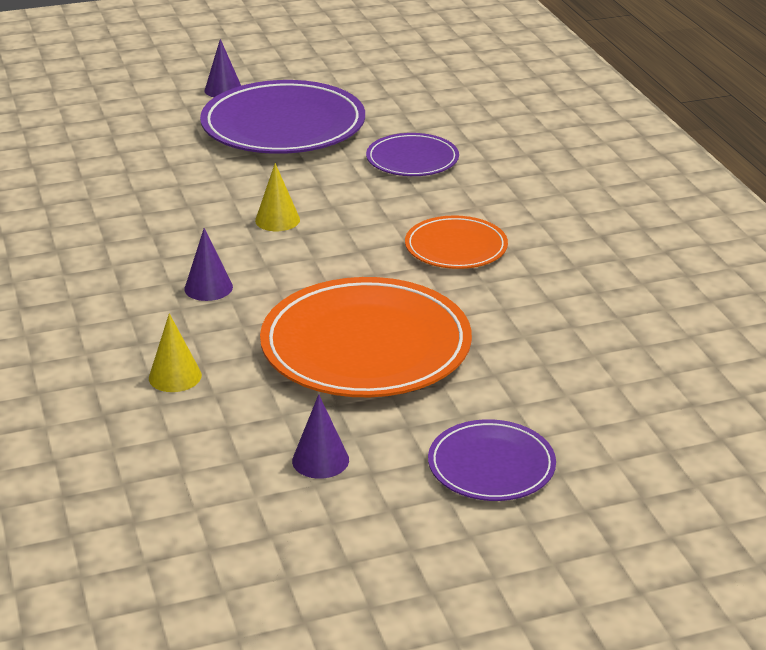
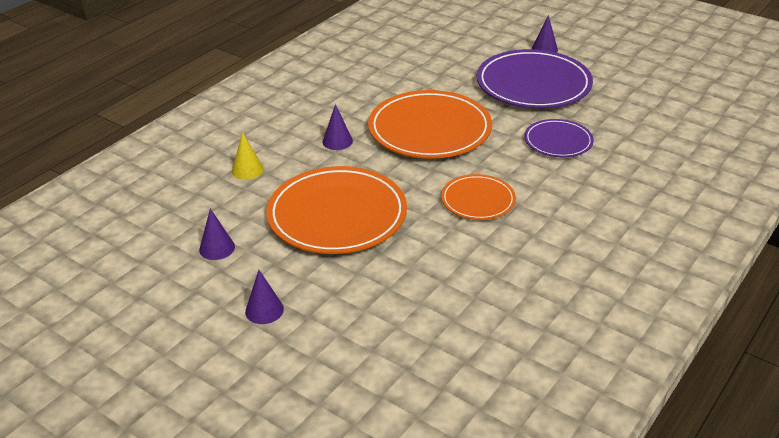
camera: 55 degrees right, 5 degrees up
yellow cone [255,163,300,231] -> orange plate [368,90,492,159]
purple plate [428,419,556,501] -> purple cone [245,270,284,324]

